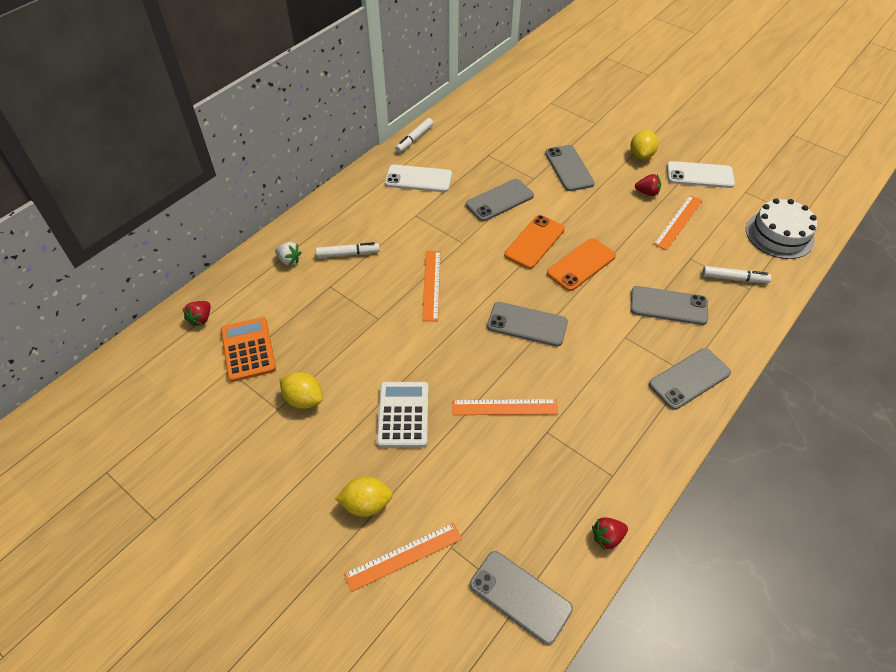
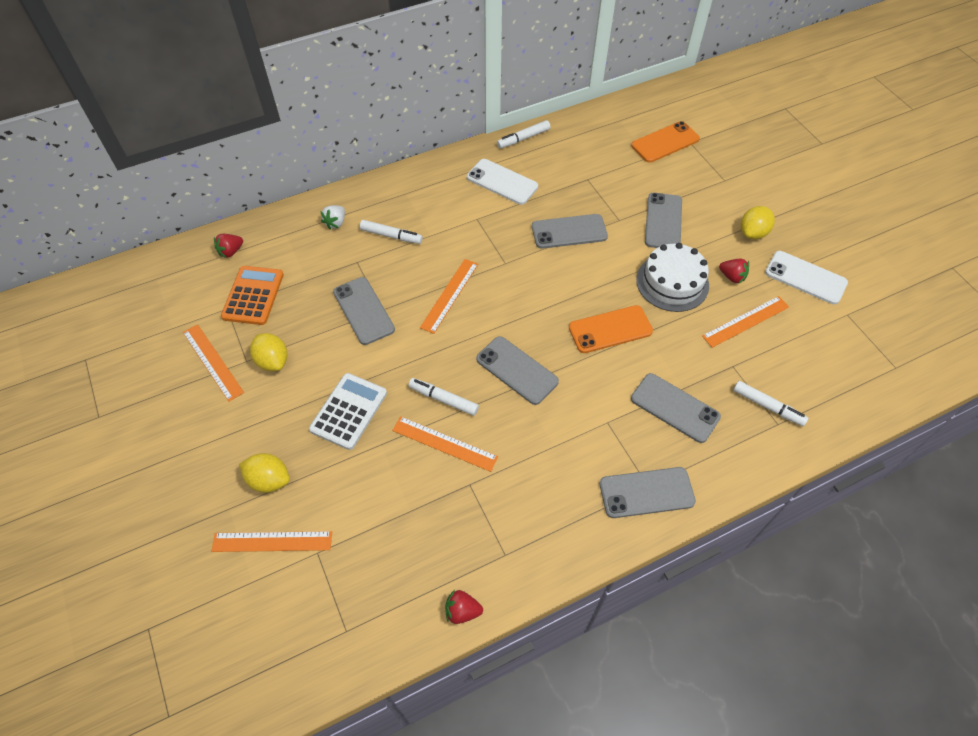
camera: 25 degrees right, 5 degrees up
white strawberry [275,242,302,265] -> white strawberry turned 60 degrees clockwise [320,205,345,229]
grey phone [470,551,573,645] -> grey phone moved to [333,277,395,345]
orange phone [504,215,565,269] -> orange phone moved to [631,121,700,163]
white cake [746,198,817,259] -> white cake moved to [636,243,709,312]
none -> orange ruler [183,324,244,401]
none -> white marker [409,378,479,416]

